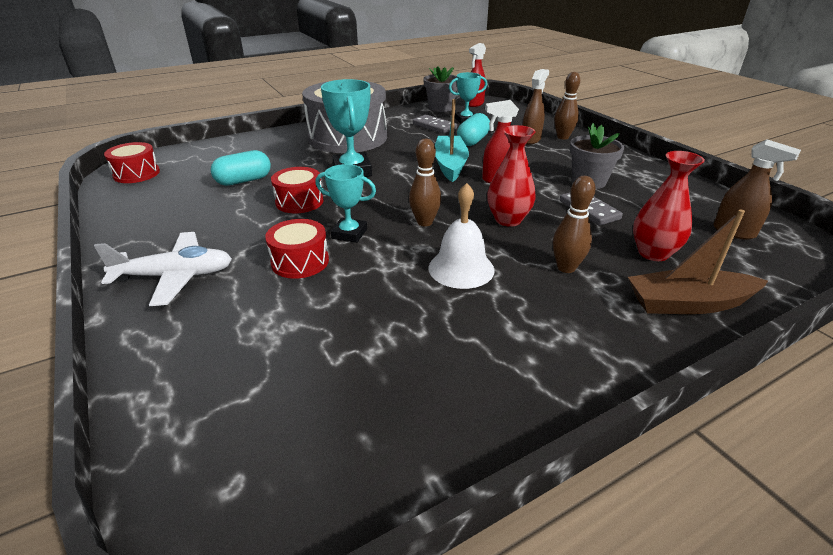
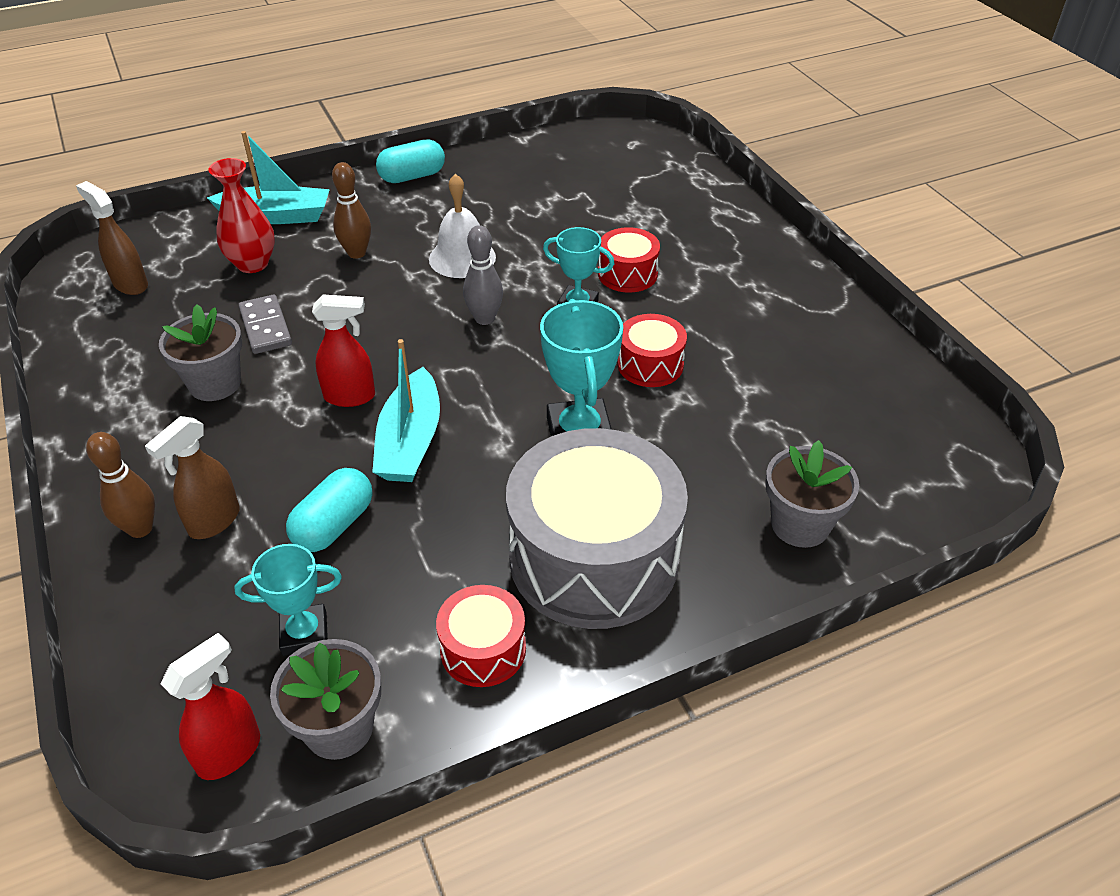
camera: 175 degrees left, 10 degrees up
white plane [94,232,232,306] -> none
red drum [104,142,160,183] -> red drum moved to [436,585,526,687]
turquoise capsule [211,150,271,186] -> turquoise capsule moved to [376,139,445,183]
brown bowling pin [409,138,441,226] -> grey bowling pin [463,225,503,325]
grey domino [412,115,457,134] -> none
red vase [487,125,536,227] -> none
brown boat [628,209,768,314] -> turquoise boat [207,131,330,224]
none -> grey flower pot [765,440,859,548]

